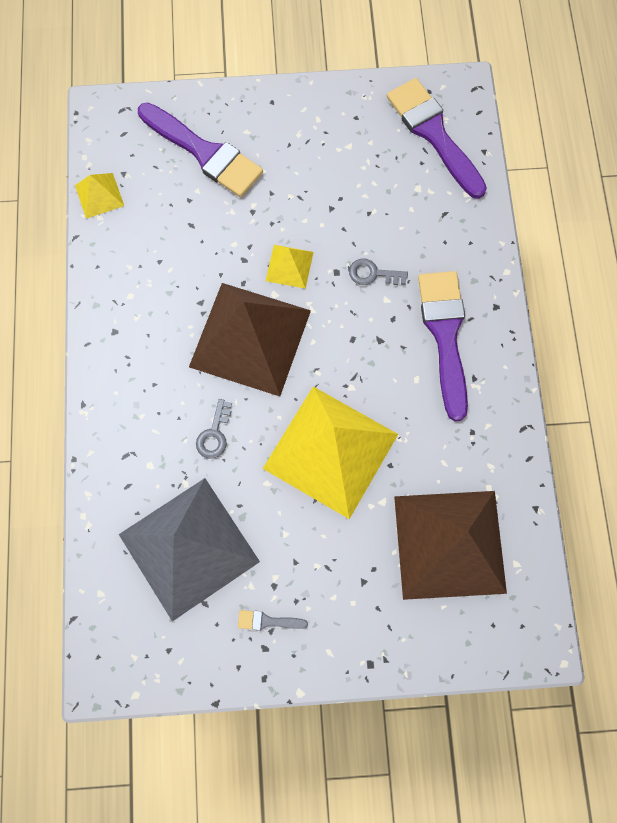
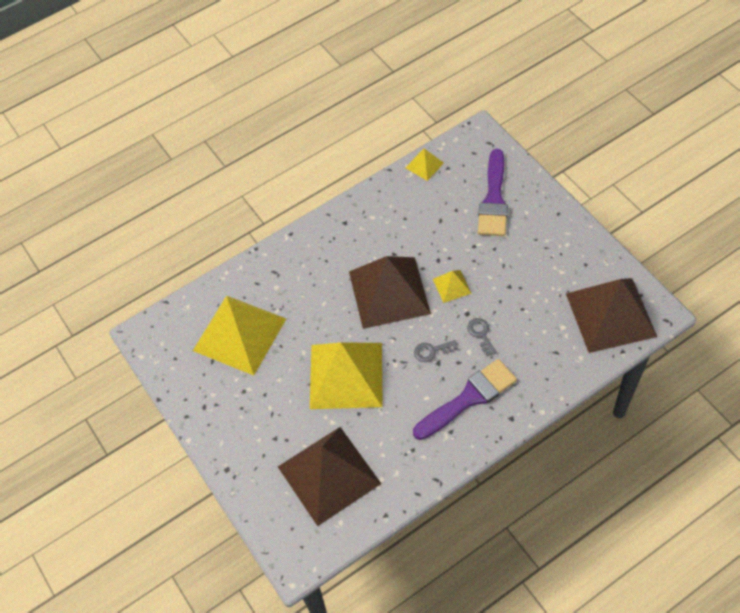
camera: 65 degrees right, 15 degrees down
grey pyramid [119,478,260,621] -> yellow pyramid [193,295,286,376]
grey key [196,399,232,459] -> grey key moved to [414,340,458,362]
grey brush [238,610,308,630] -> none
purple brush [387,78,487,199] -> brown pyramid [566,278,657,353]

